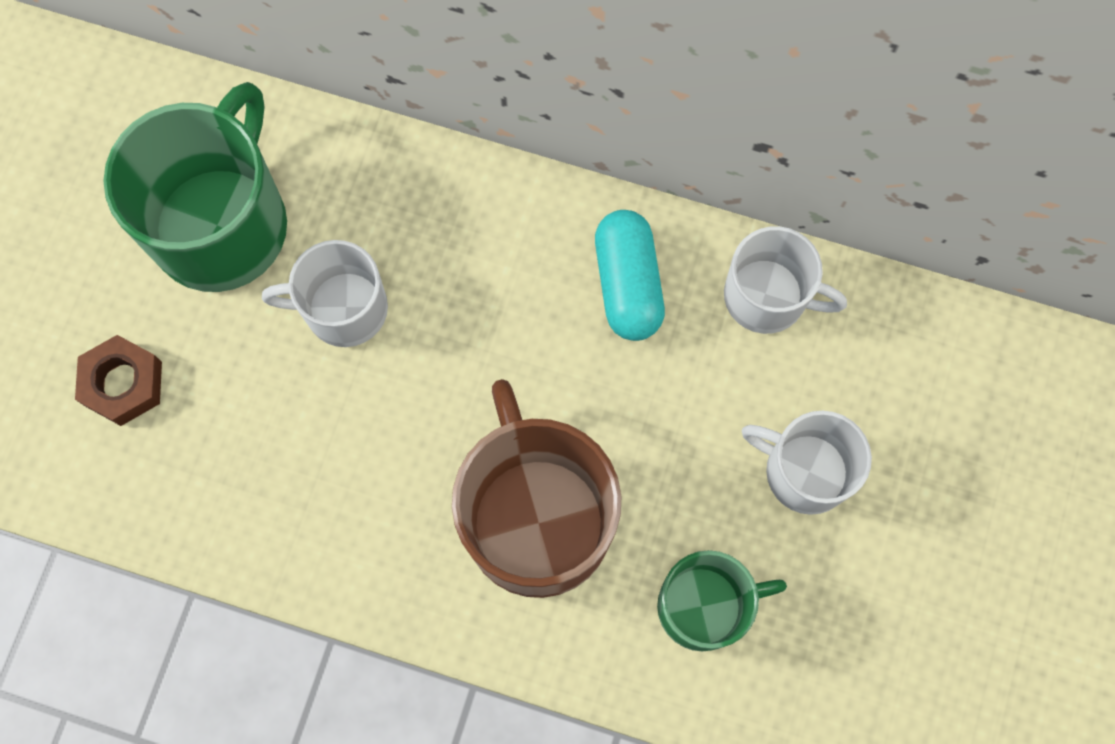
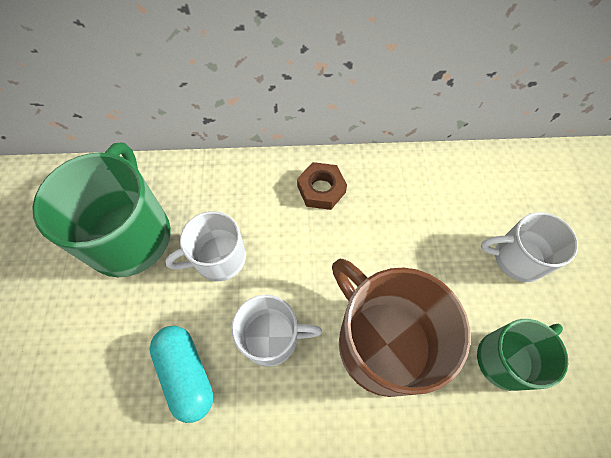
camera: 20 degrees left, 10 degrees down
brown nut [75,335,162,426] -> brown nut moved to [297,162,347,210]
turquoise capsule [595,210,665,341] -> turquoise capsule moved to [150,326,213,423]
white mug [724,226,847,334] -> white mug moved to [231,295,322,367]

